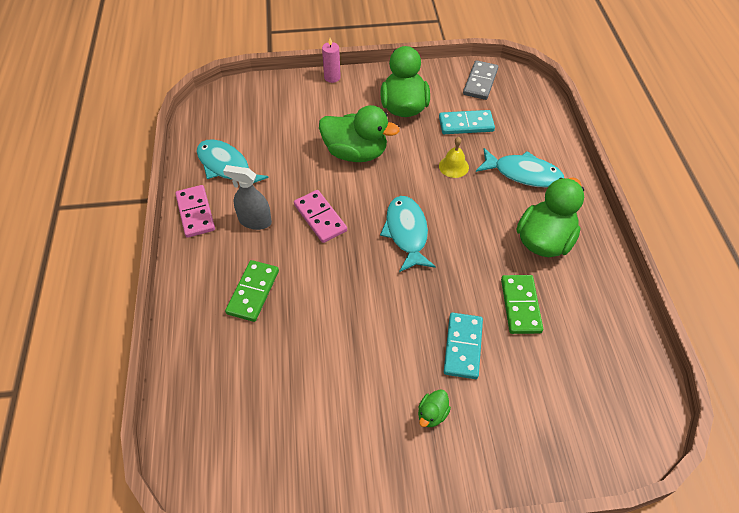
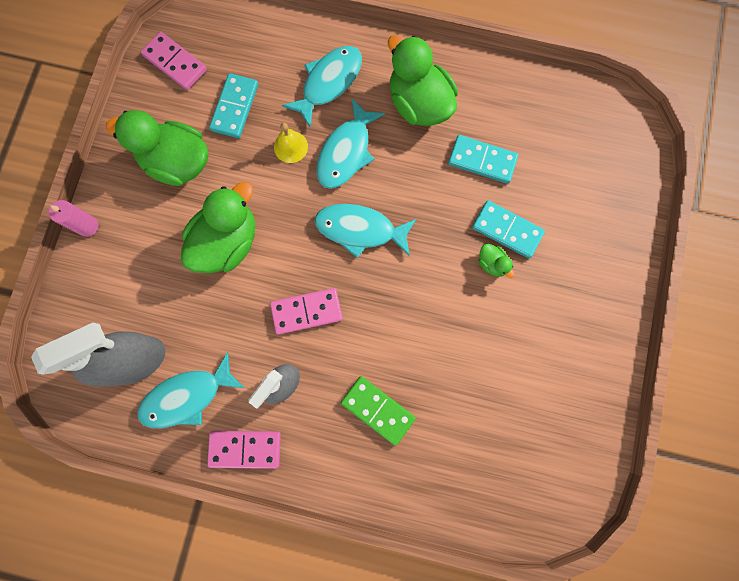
camera: 70 degrees left, 25 degrees up
green duck [418,389,451,427] -> green duck moved to [479,243,514,278]
grey domino [463,60,498,100] -> pink domino [141,32,207,90]
green domino [501,275,543,334] -> turquoise domino [448,135,518,184]
none -> grey spray bottle [31,323,166,387]
none -> turquoise fish [317,99,385,189]

